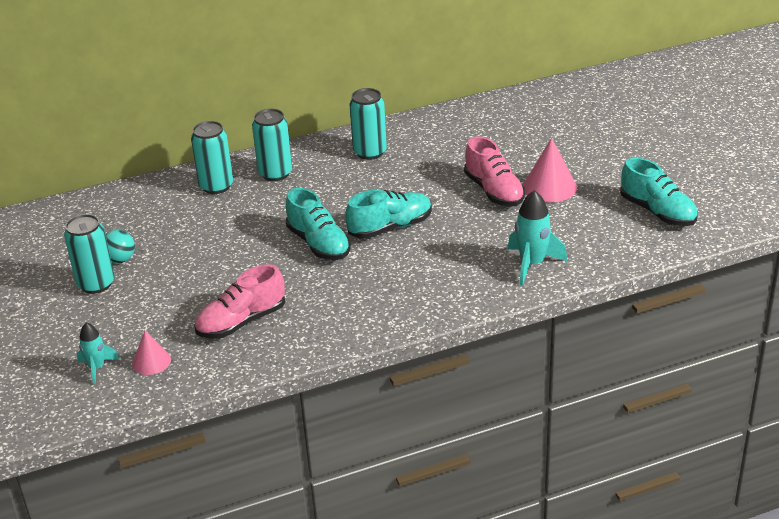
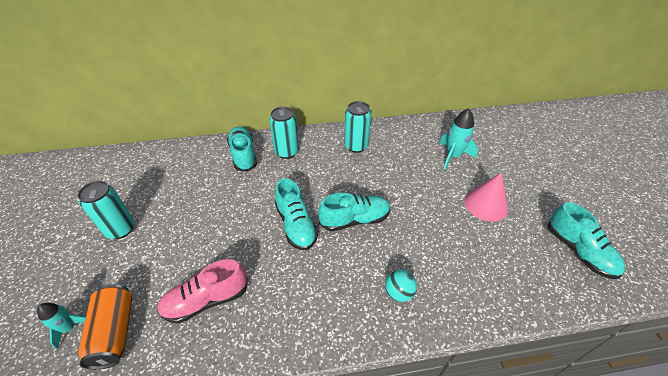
camera: 10 degrees right, 10 degrees up
turquoise ball [105,230,135,263] -> turquoise ball moved to [385,269,417,302]
pink cone [132,330,171,375] -> orange can [78,284,133,369]
turquoise can [191,121,233,194] -> turquoise shoe [227,126,257,172]
pink shoe [464,136,525,207] -> none
turquoise rocket [508,190,567,286] -> turquoise rocket moved to [439,108,478,169]

